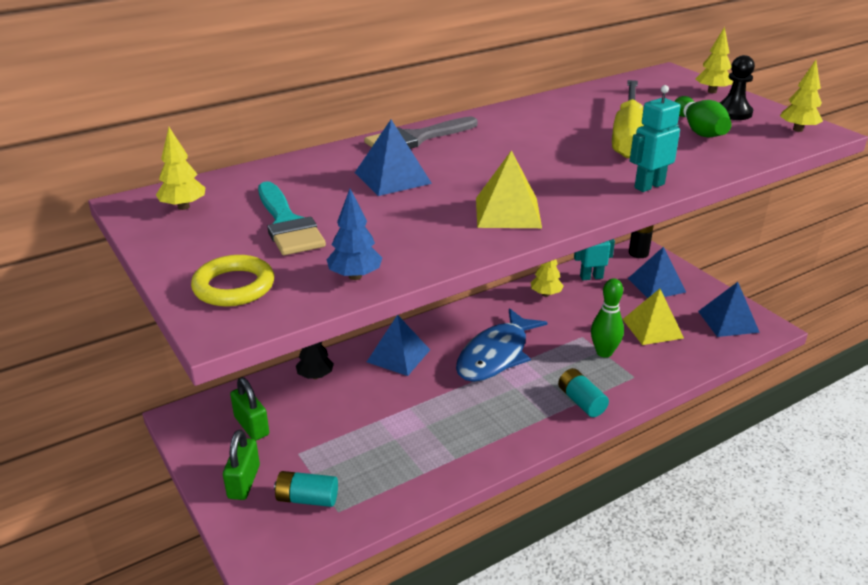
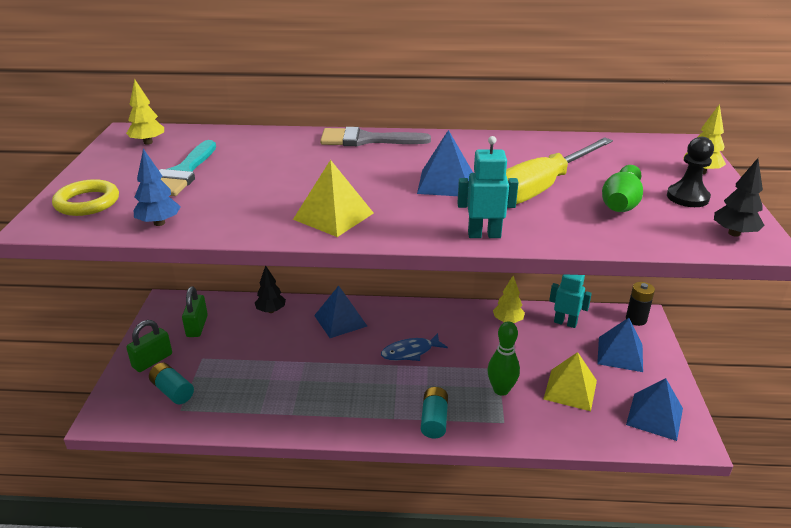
camera: 35 degrees right, 0 degrees up
blue pyramid [355,120,432,196] -> blue pyramid moved to [417,130,473,196]
blue fish [456,308,547,382] -> blue fish [381,333,448,361], size x0.57
yellow tree [780,60,823,132] -> black tree [714,158,764,237]

